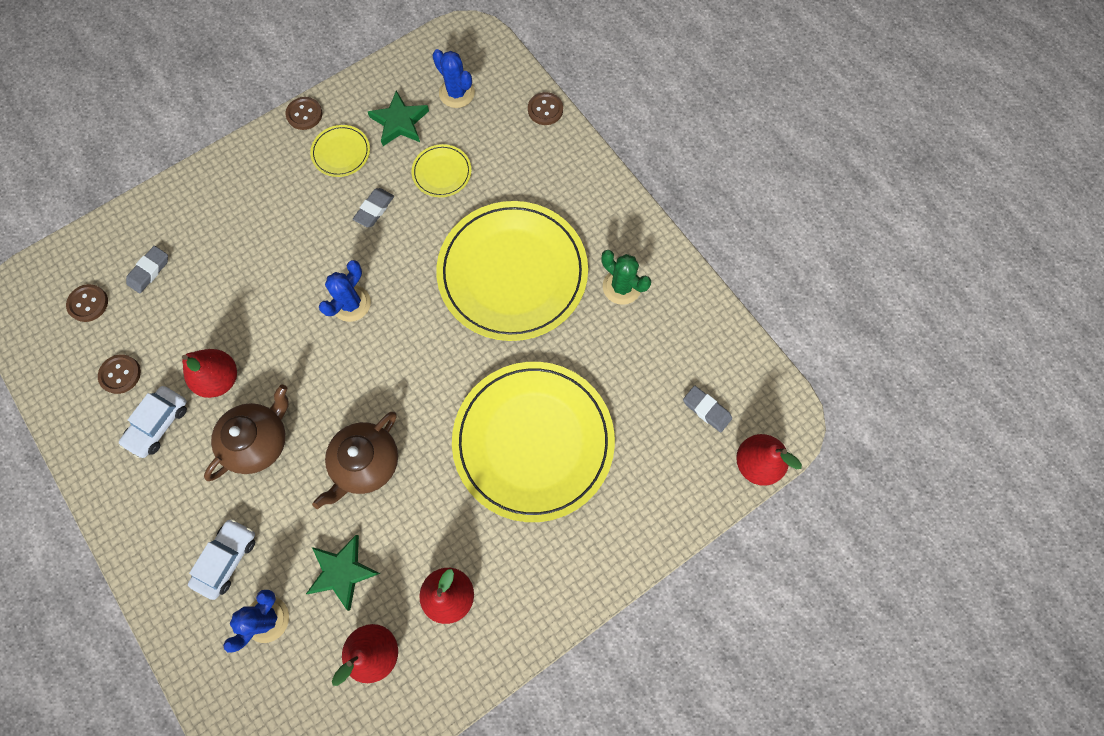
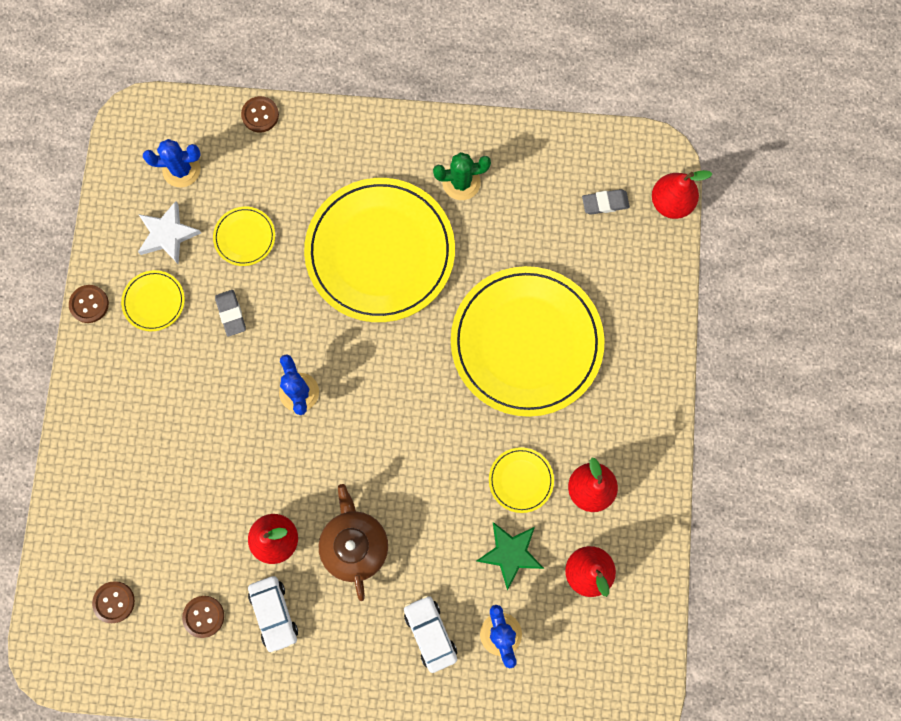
camera: 50 degrees left, 5 degrees up
grey eraser [126,246,168,293] -> none
brown teapot [312,412,398,509] -> none
green star [368,91,429,146] -> white star [138,201,201,264]
none -> yellow plate [489,447,554,513]

